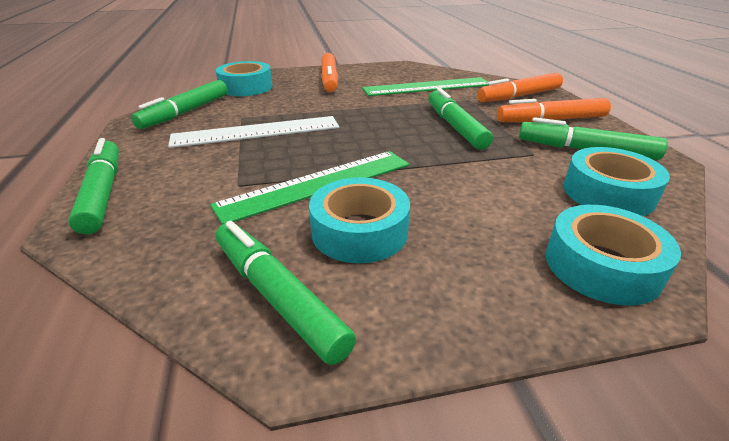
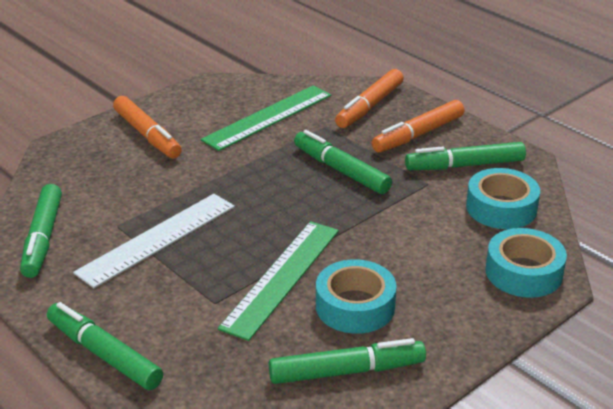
camera: 30 degrees left, 0 degrees up
turquoise tape [216,61,272,96] -> none
green marker [216,221,356,365] -> green marker turned 150 degrees clockwise [269,338,426,384]

